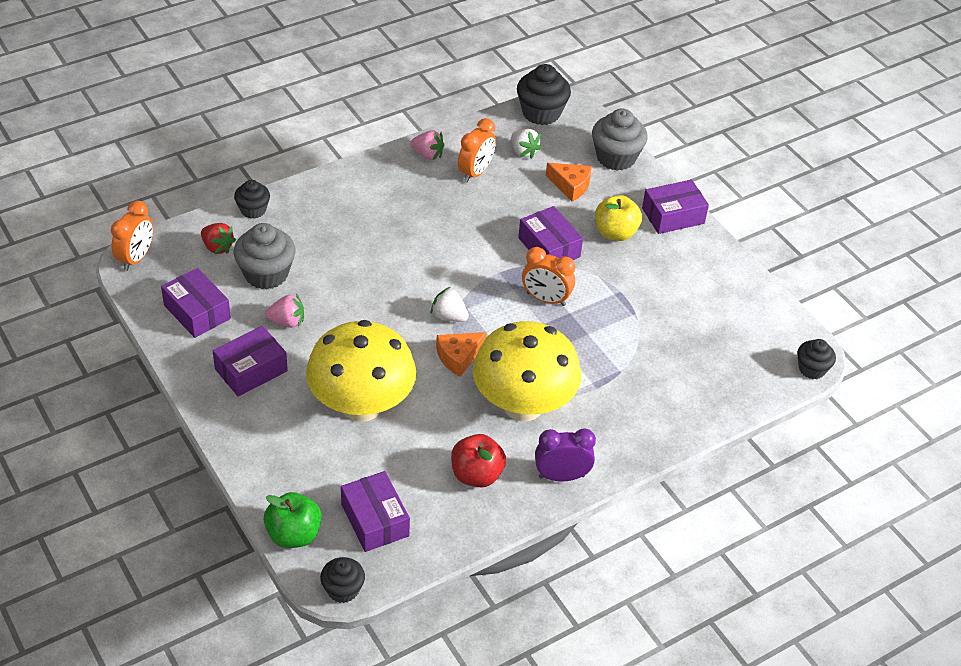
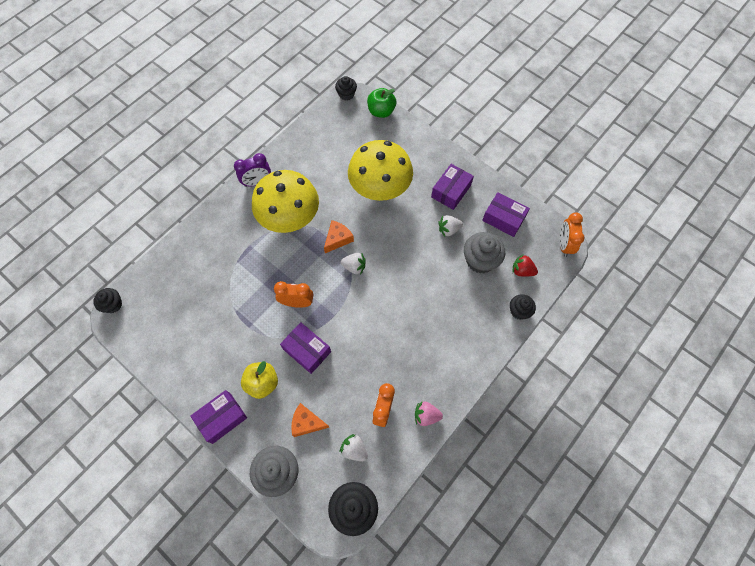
camera: 165 degrees right, 20 degrees up
pink strawberry [265,294,304,328] -> white strawberry [438,215,463,237]
purple box [341,471,410,552] -> none
red apple [451,434,506,487] -> none

